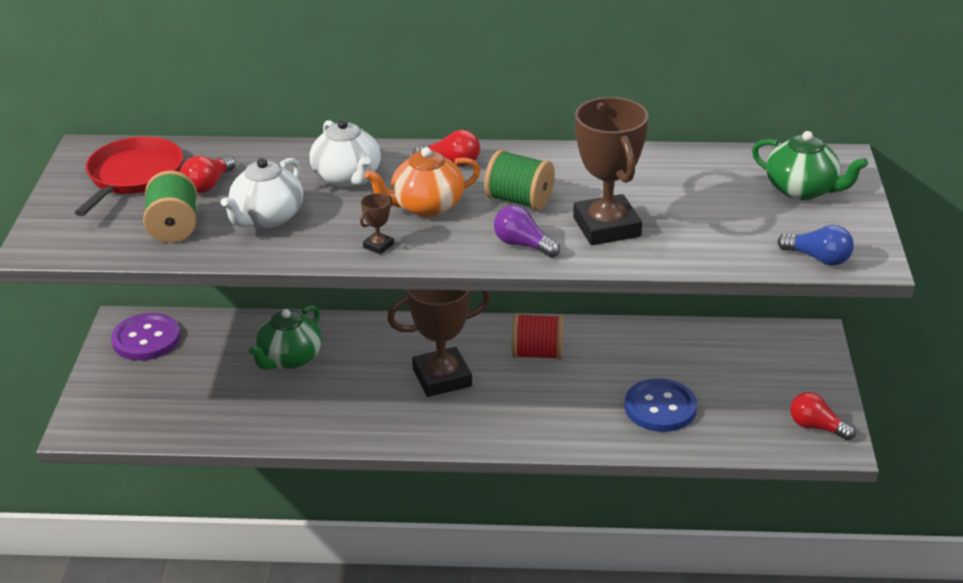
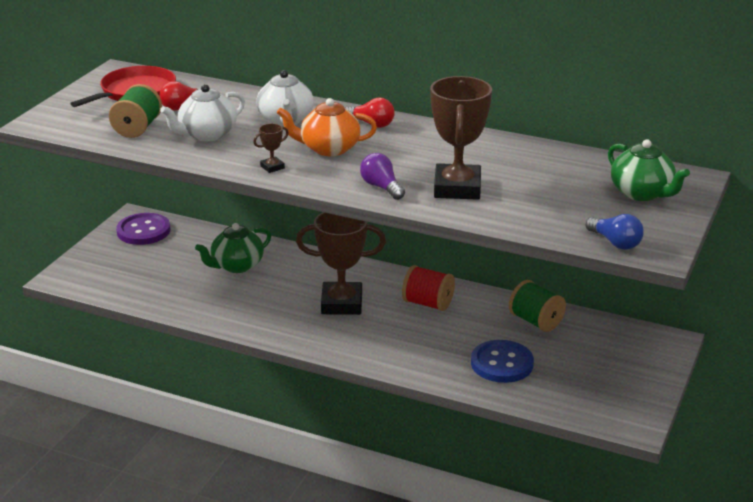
camera: 20 degrees right, 5 degrees down
green spool [484,150,555,210] -> green spool moved to [509,280,566,332]
red light bulb [790,392,856,440] -> none

